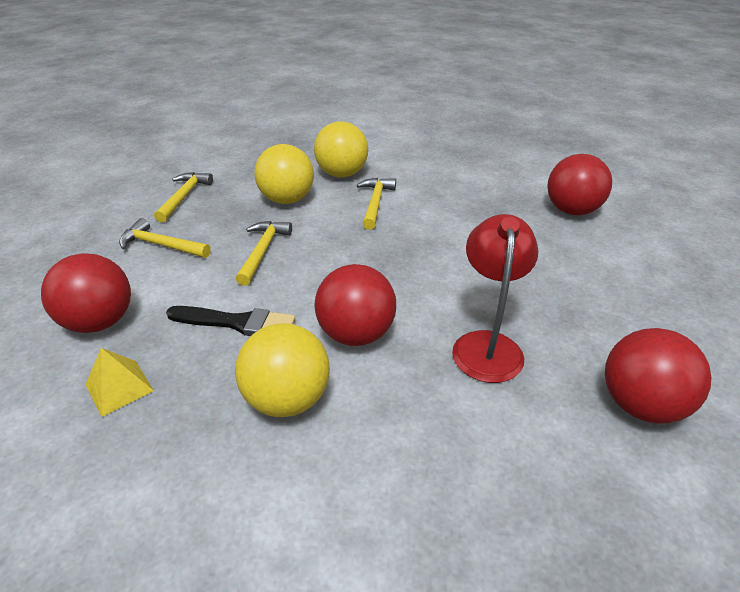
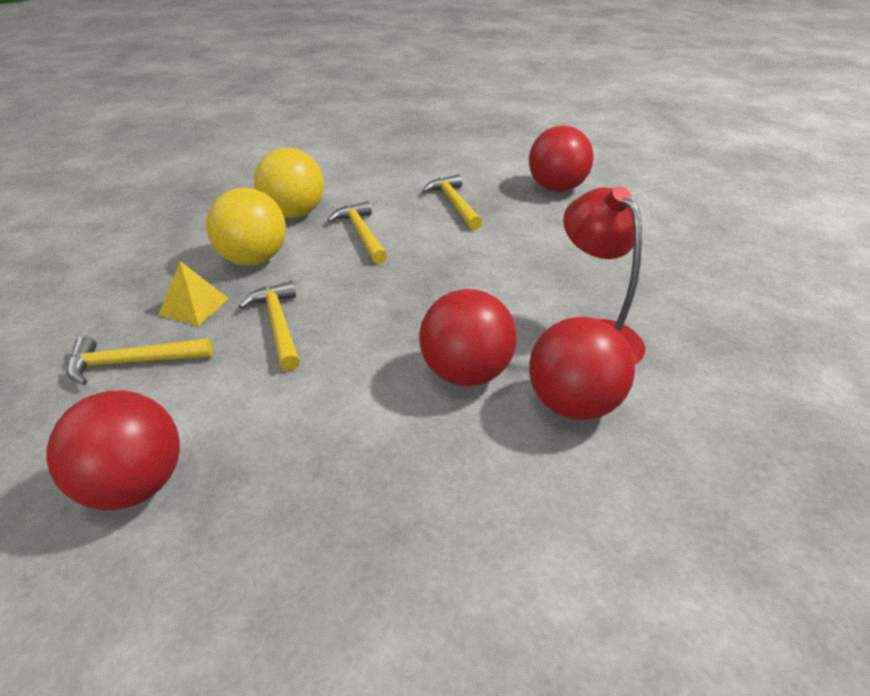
camera: 30 degrees left, 0 degrees up
yellow pyramid [85,348,154,417] -> yellow pyramid moved to [159,261,229,326]
yellow hammer [154,172,213,222] -> yellow hammer moved to [422,174,482,230]
black brush [166,306,295,336] -> none
yellow ball [235,323,330,417] -> none
red ball [605,328,711,424] -> red ball moved to [529,317,635,420]

